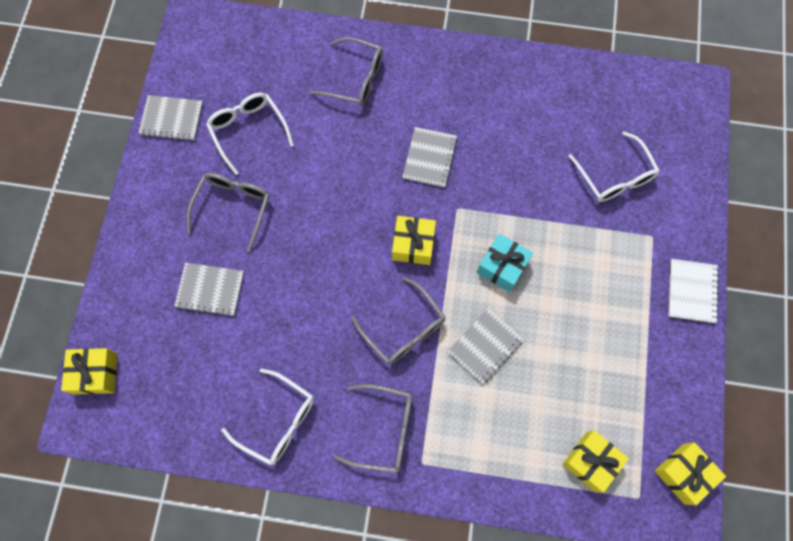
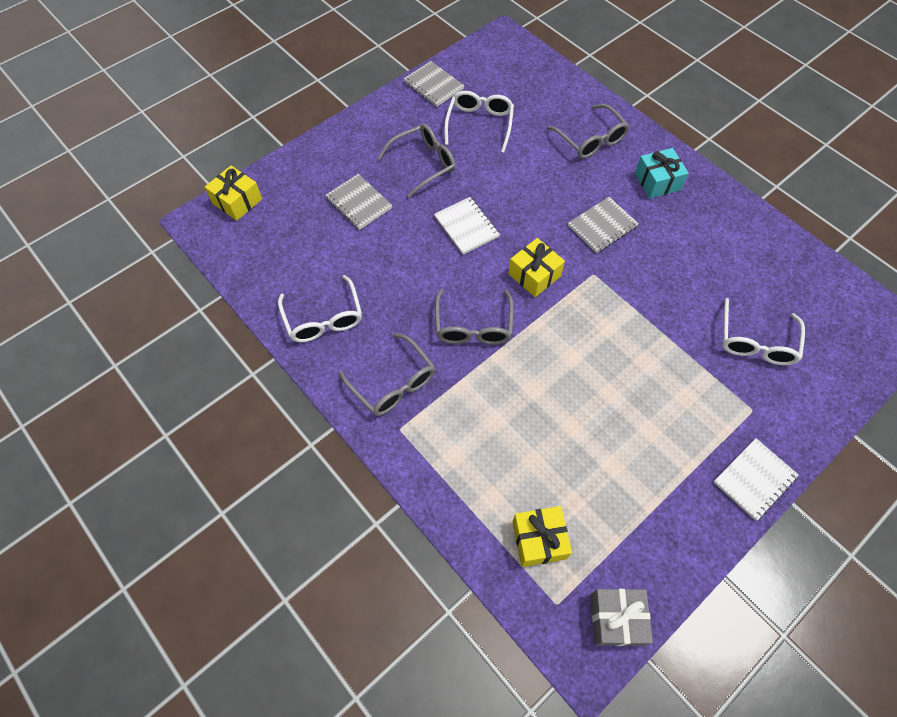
camera: 40 degrees right, 10 degrees down
grey notebook [447,308,524,384] -> none
turquoise gift [477,233,533,292] -> turquoise gift moved to [635,148,689,198]
yellow gift [655,442,726,505] -> grey gift [591,589,653,646]
none -> white notebook [434,197,500,255]

